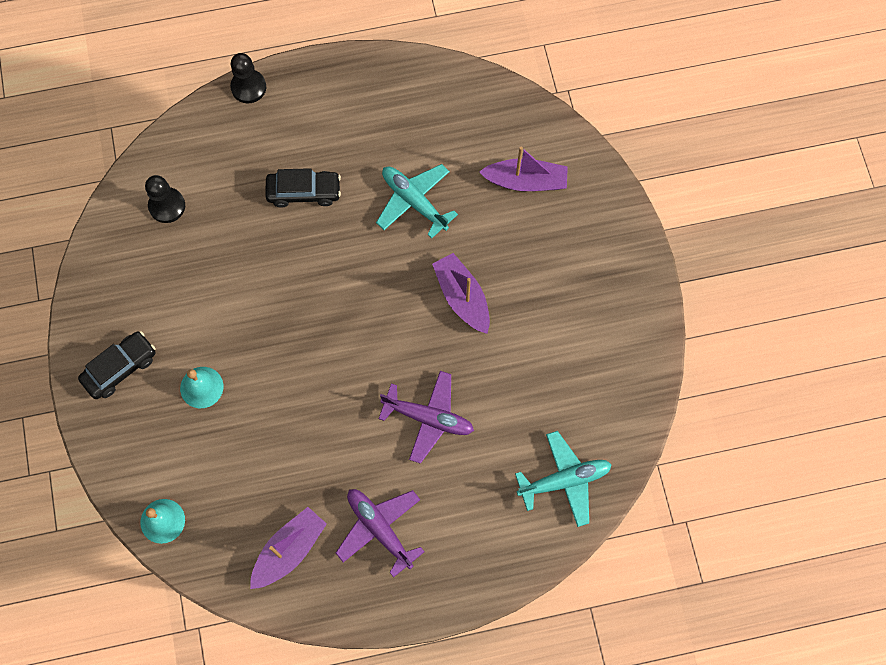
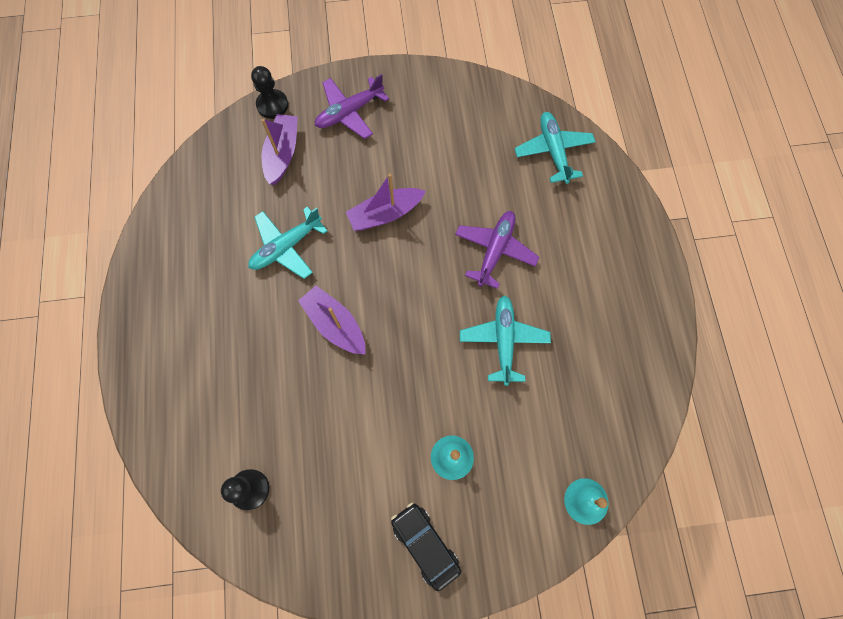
camera: 85 degrees left, 0 degrees up
black pawn [230,53,266,103] -> black pawn moved to [251,66,288,119]
purple boat [250,507,327,589] -> purple boat moved to [298,286,366,355]
black car [265,168,341,207] -> none
purple plane [336,489,425,577] -> purple plane moved to [315,74,389,139]
none -> turquoise plane [460,295,551,386]

